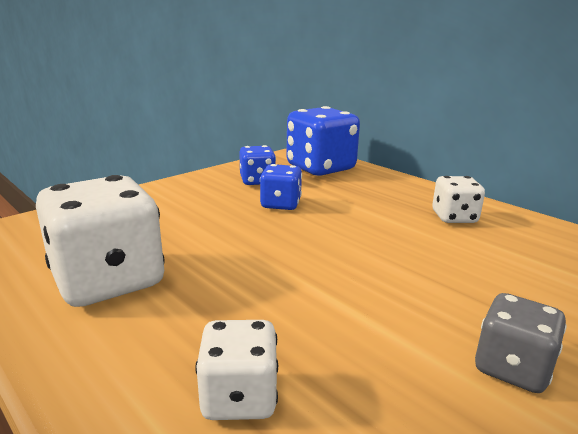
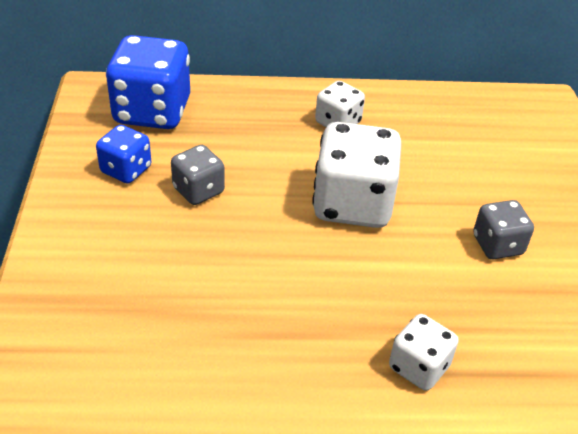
camera: 50 degrees left, 20 degrees up
white dice [36,175,165,307] -> white dice moved to [312,122,402,228]
blue dice [260,164,302,210] -> grey dice [171,145,225,205]

